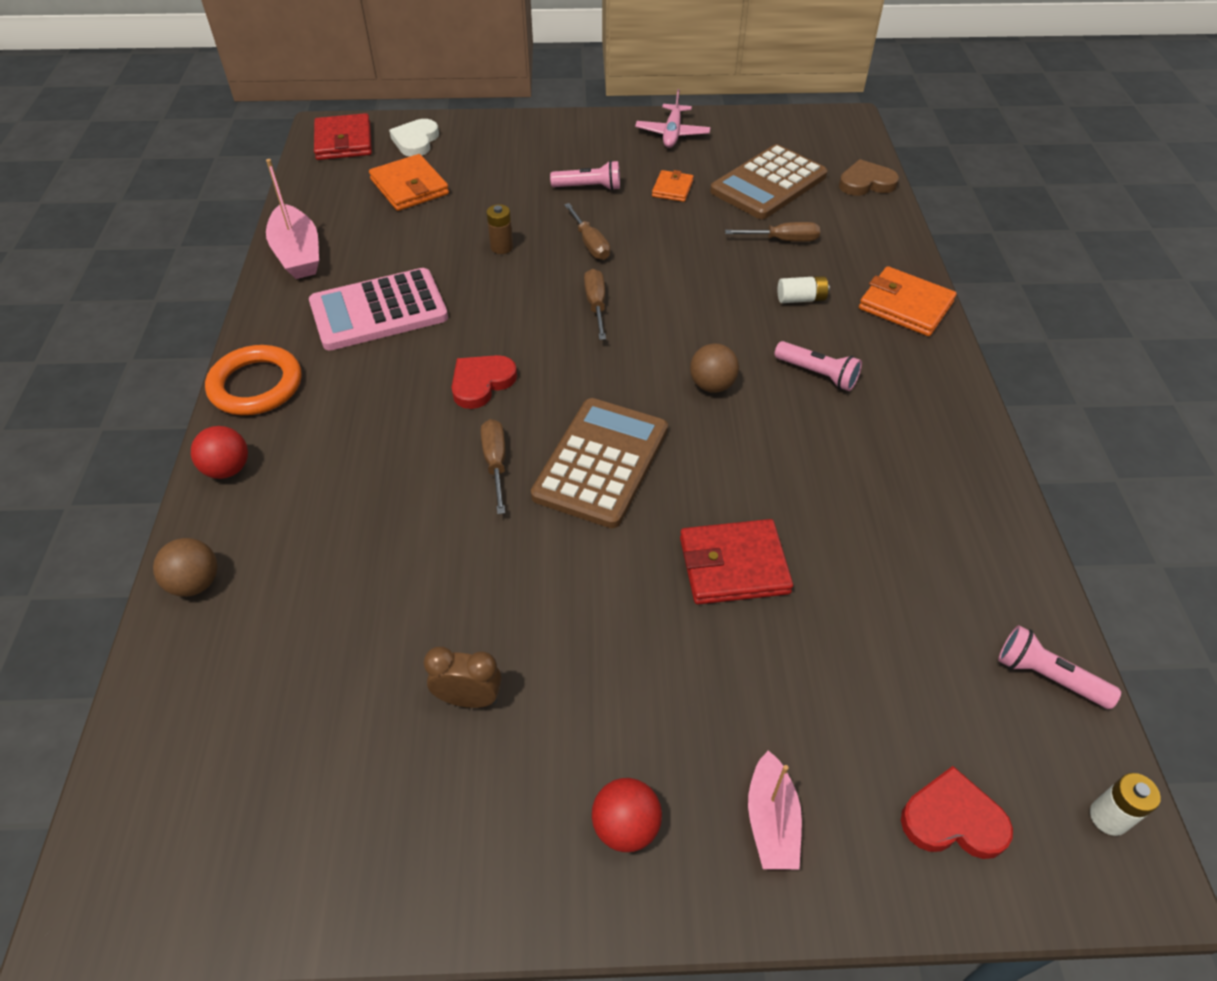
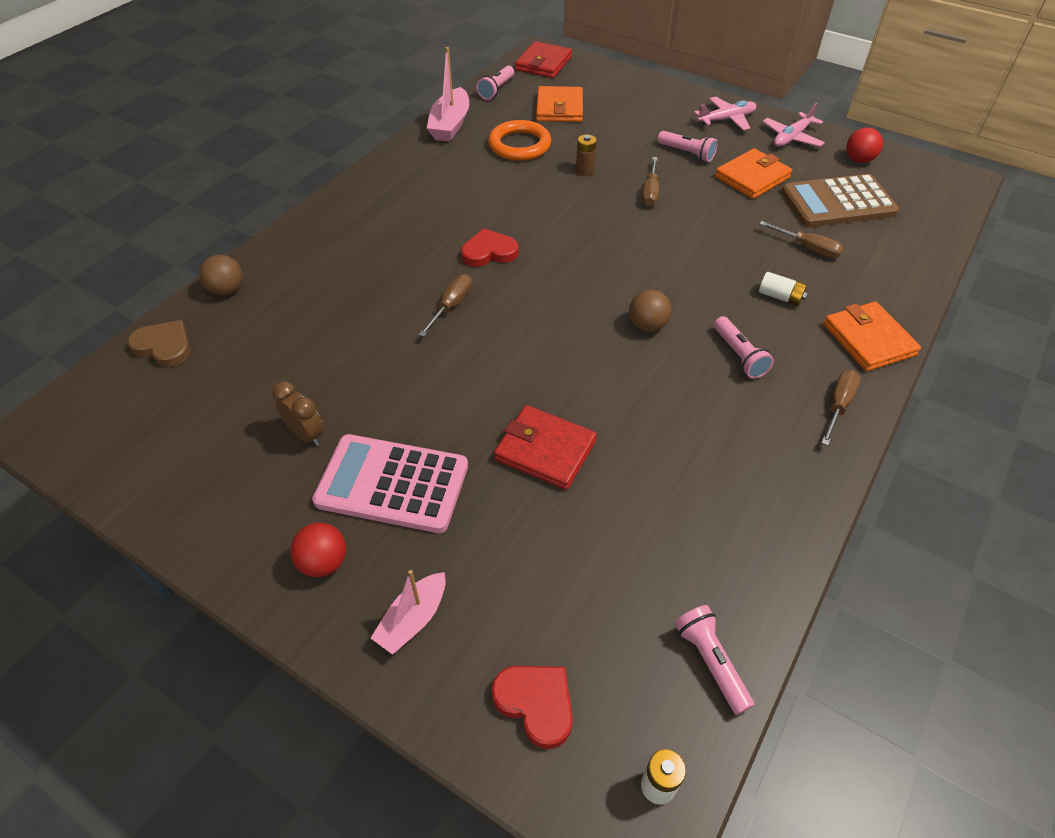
camera: 35 degrees right, 0 degrees up
red ball [191,426,248,479] -> red ball moved to [846,127,883,163]
orange ring [205,345,302,415] -> orange ring moved to [488,120,551,161]
pink calculator [309,268,448,351] -> pink calculator moved to [312,434,468,533]
white heart [389,119,439,157] -> none
brown calculator [531,398,668,528] -> none
brown screwdriver [584,269,606,340] -> brown screwdriver moved to [821,370,861,446]
orange wallet [652,170,694,202] -> orange wallet [715,148,792,199], size x1.69
brown heart [839,159,899,196] -> brown heart moved to [127,320,191,367]
none -> pink flashlight [476,65,514,100]
none -> pink plane [694,97,757,130]

